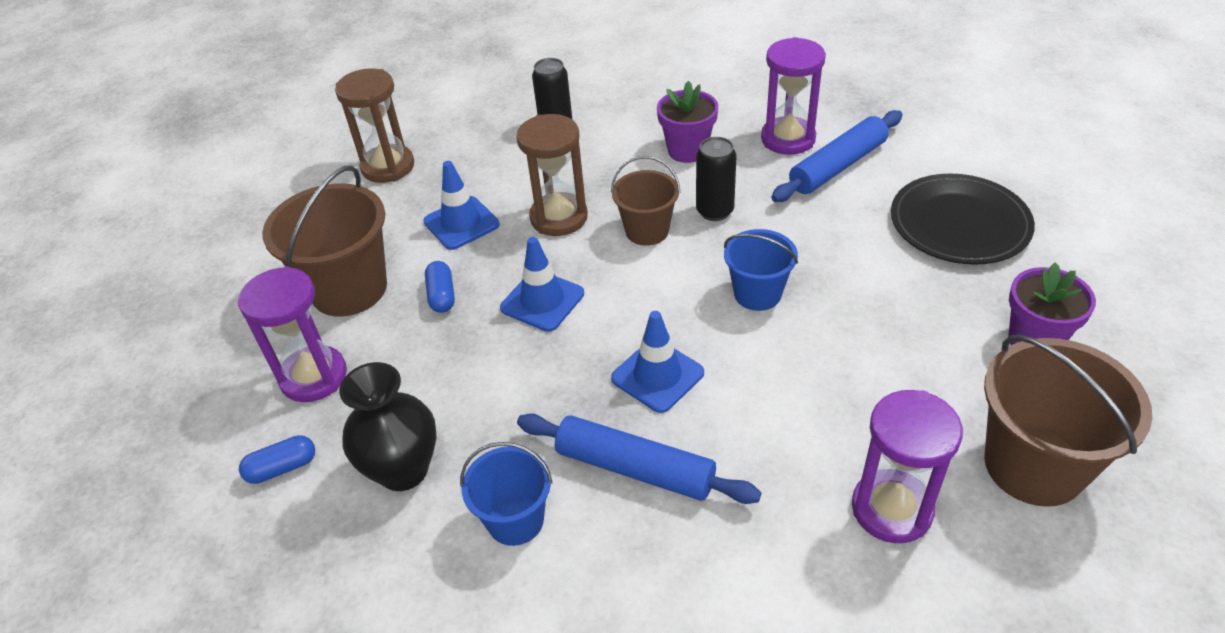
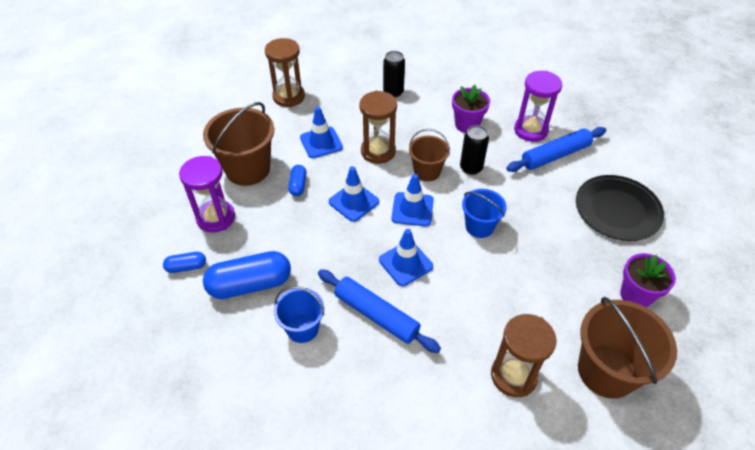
camera: 10 degrees right, 5 degrees up
black vase [339,362,437,491] -> blue capsule [203,251,291,299]
purple hourglass [852,390,963,543] -> brown hourglass [491,314,557,397]
none -> blue traffic cone [391,174,434,226]

